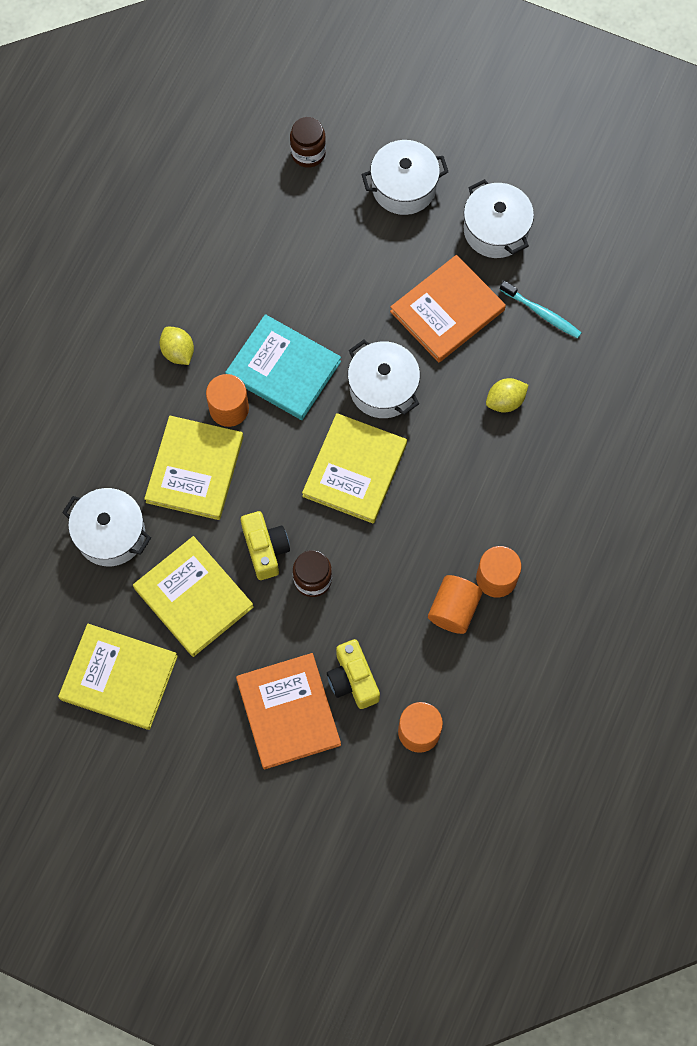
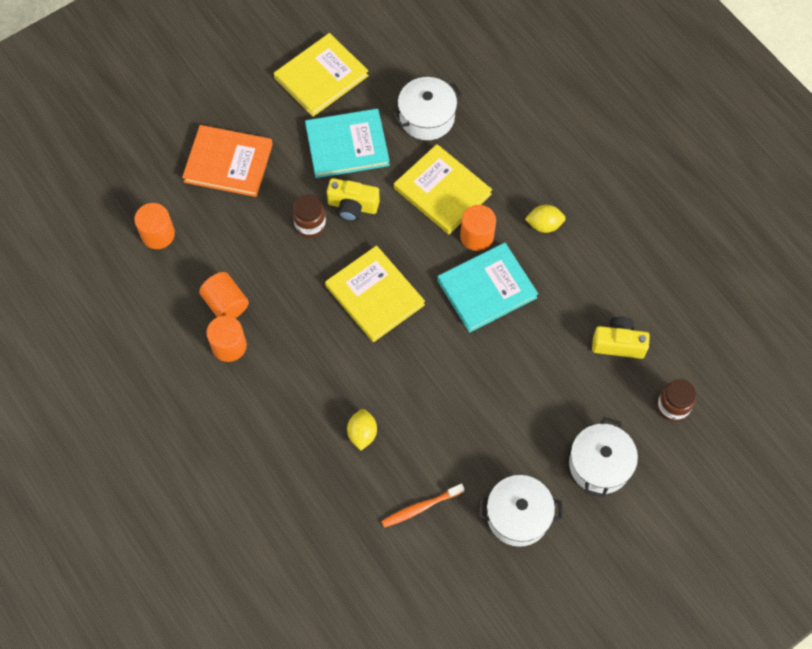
camera: 120 degrees right, 5 degrees down
yellow book [133,536,254,657] -> turquoise book [305,109,390,178]
yellow camera [327,639,380,709] -> yellow camera moved to [592,317,650,359]
white pot [348,340,420,418] -> none
orange book [390,255,506,363] -> none
turquoise toothbrush [500,280,582,339] -> orange toothbrush [381,484,464,528]

